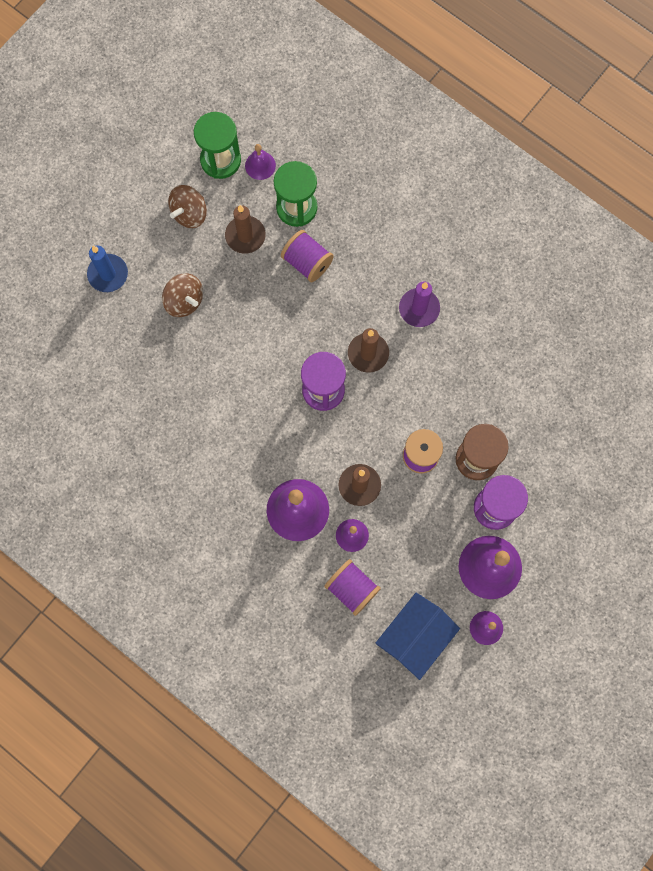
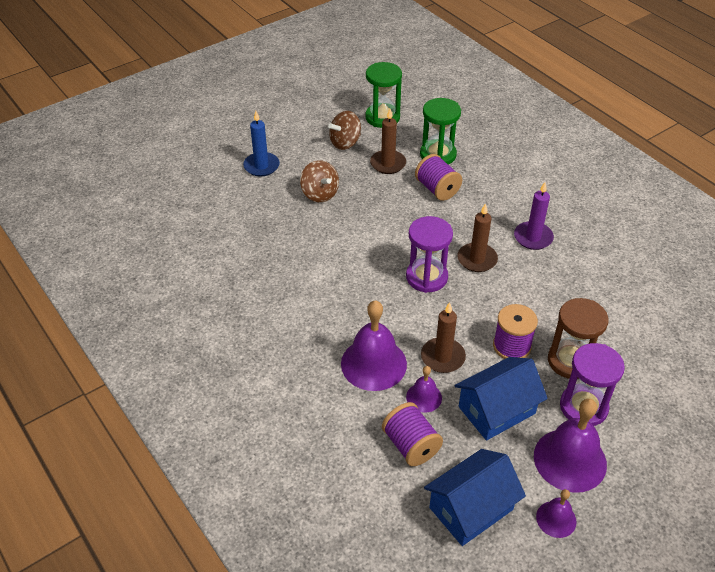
camera: 15 degrees right, 30 degrees down
purple bell [245,144,276,180] -> none
none -> blue house [455,357,548,441]

